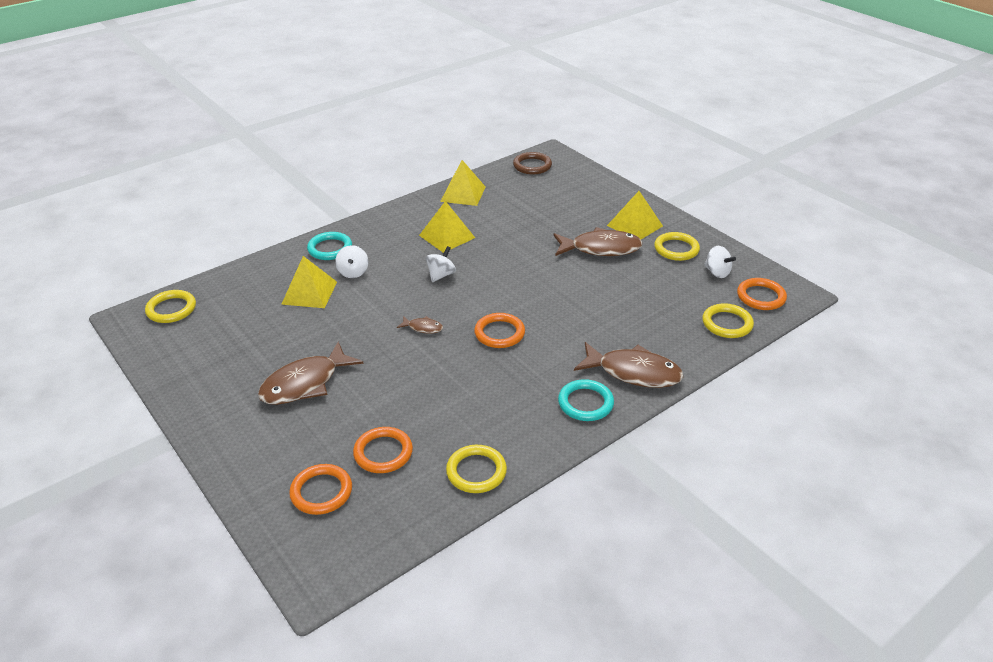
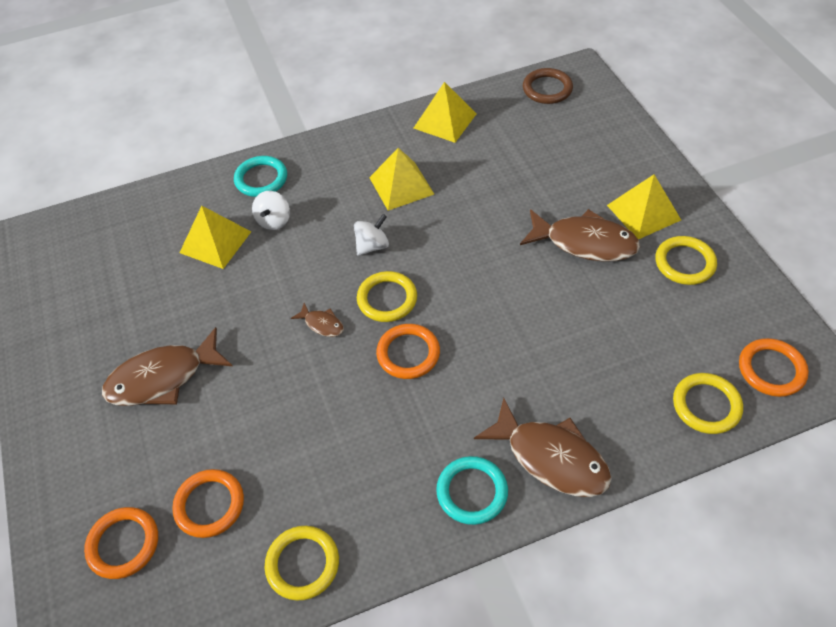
camera: 20 degrees right, 15 degrees up
yellow ring [145,290,196,323] -> yellow ring moved to [357,271,417,322]
white spinning top [704,246,736,278] -> none

